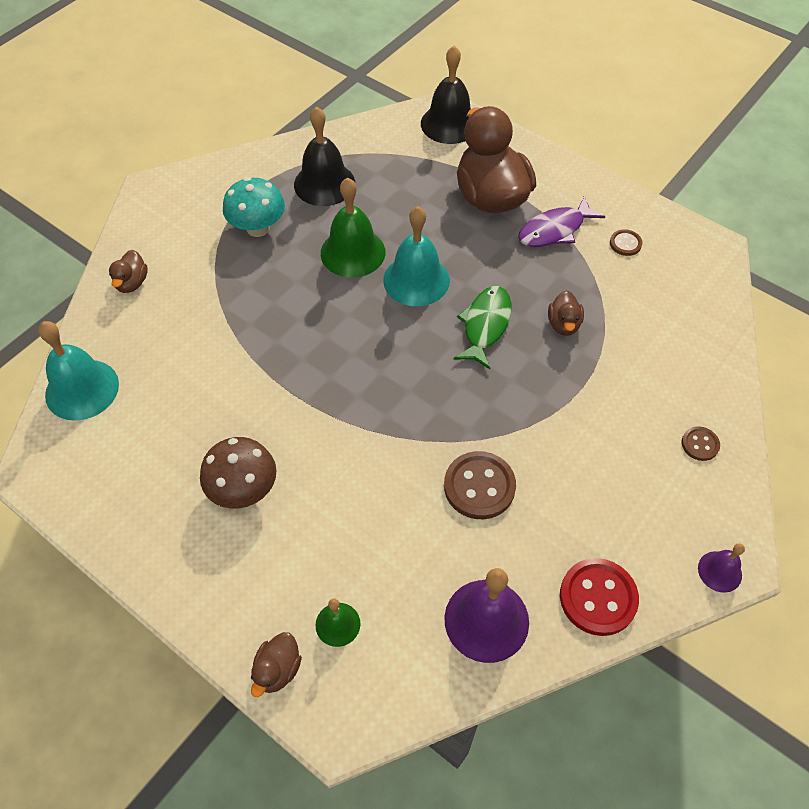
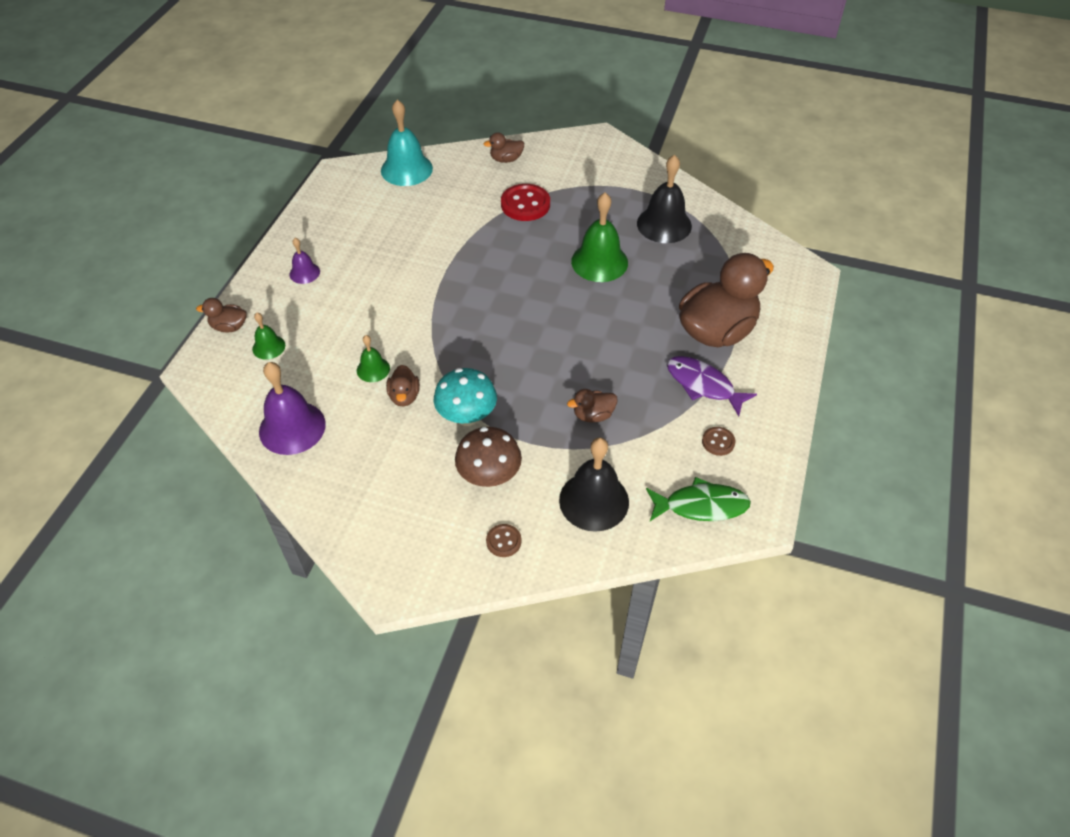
camera: 70 degrees right, 5 degrees down
brown mushroom [200,437,277,509] -> brown mushroom moved to [455,427,522,487]
turquoise mushroom [223,177,285,237] -> turquoise mushroom moved to [434,368,497,426]
turquoise bell [383,206,450,306] -> none
black bell [421,46,471,144] -> black bell moved to [559,437,629,532]
brown button [444,451,516,519] -> brown duck [386,365,420,407]
green fish [453,286,511,369] -> green fish moved to [646,477,751,521]
red button [560,558,639,636] -> red button moved to [501,184,550,221]
purple bell [698,543,745,593] -> purple bell moved to [290,238,320,284]
none -> green bell [357,335,390,382]

